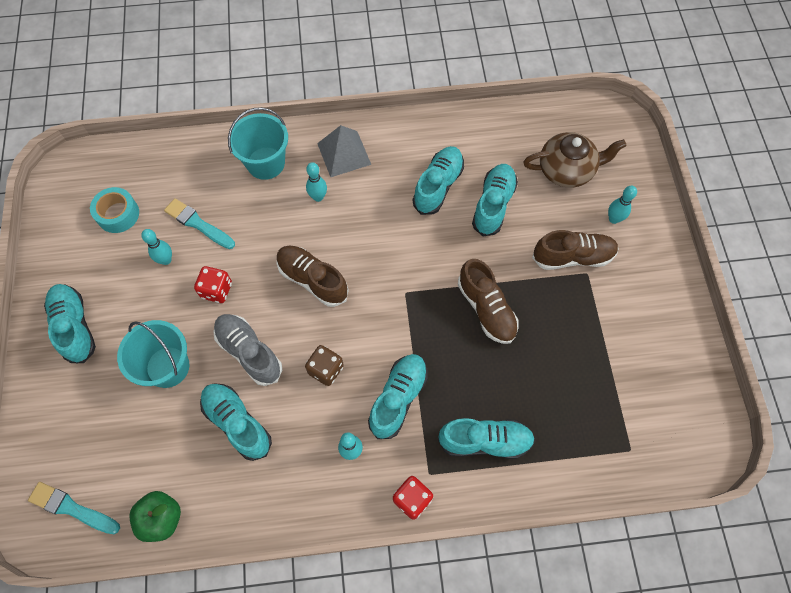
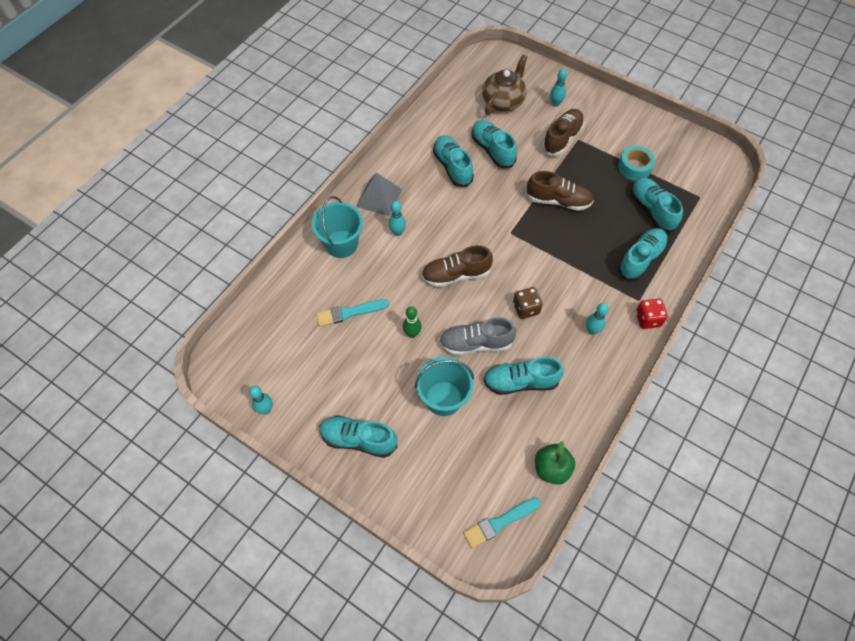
camera: 50 degrees left, 5 degrees down
turquoise tape [90,187,139,233] -> turquoise tape moved to [618,146,655,181]
turquoise bowling pin [141,229,172,265] -> turquoise bowling pin moved to [249,386,273,414]
red dice [194,266,232,303] -> green bowling pin [403,306,422,338]
turquoise shoe [368,354,428,439] -> turquoise shoe moved to [631,177,683,232]

